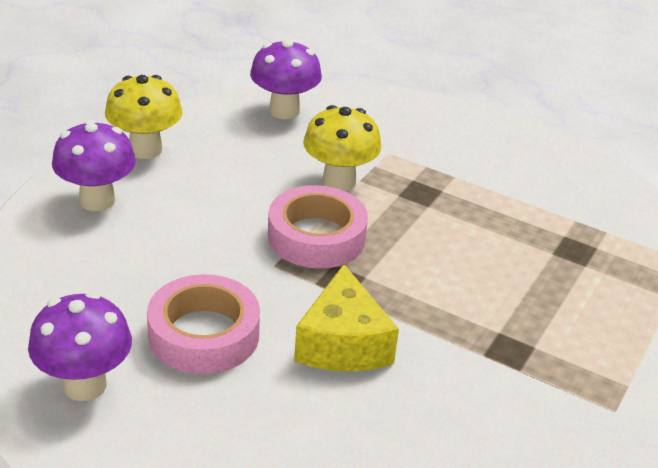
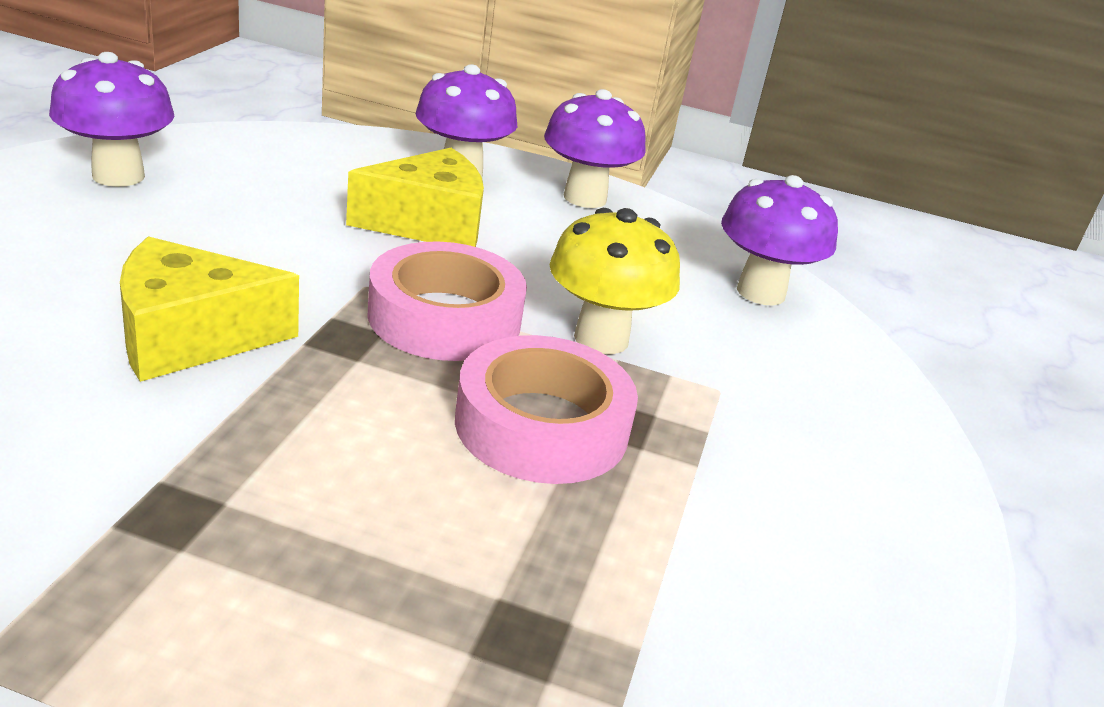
camera: 75 degrees right, 5 degrees down
yellow mushroom [105,75,182,159] -> purple mushroom [544,89,646,208]
pink tape [147,274,260,374] -> pink tape moved to [455,335,638,484]
none -> yellow cheese [346,148,484,247]

